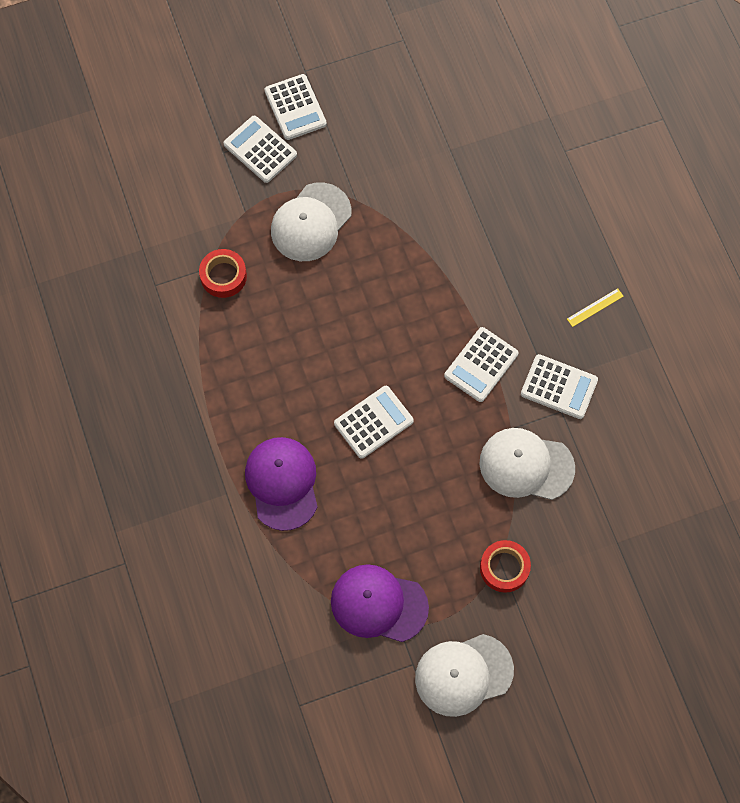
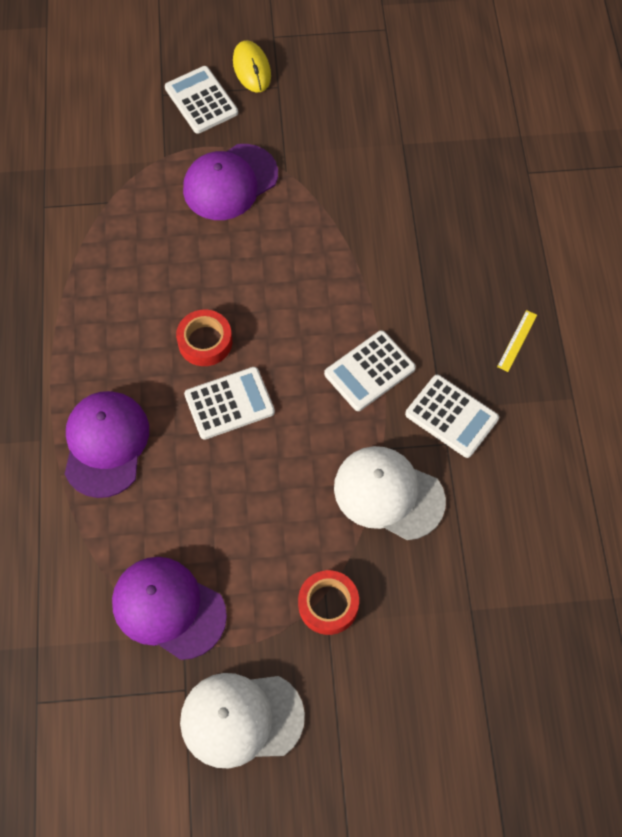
camera: 15 degrees right, 5 degrees down
red tape [199,249,247,298] -> red tape moved to [176,310,232,366]
white calculator [264,74,327,140] -> yellow mouse [233,40,271,92]
white cap [271,182,352,261] -> purple cap [183,144,278,220]
yellow ruler [567,288,624,327] -> yellow ruler turned 45 degrees counterclockwise [497,310,537,372]

